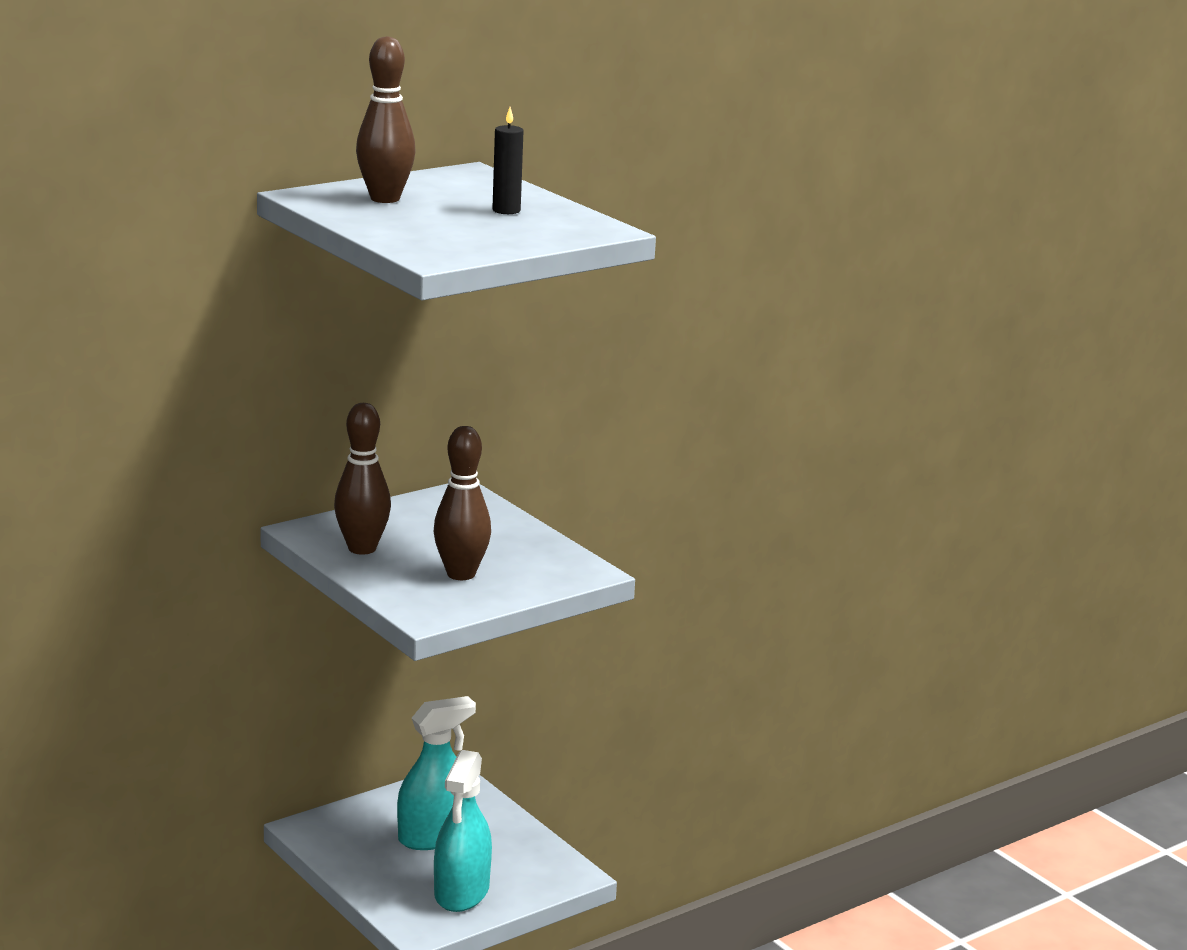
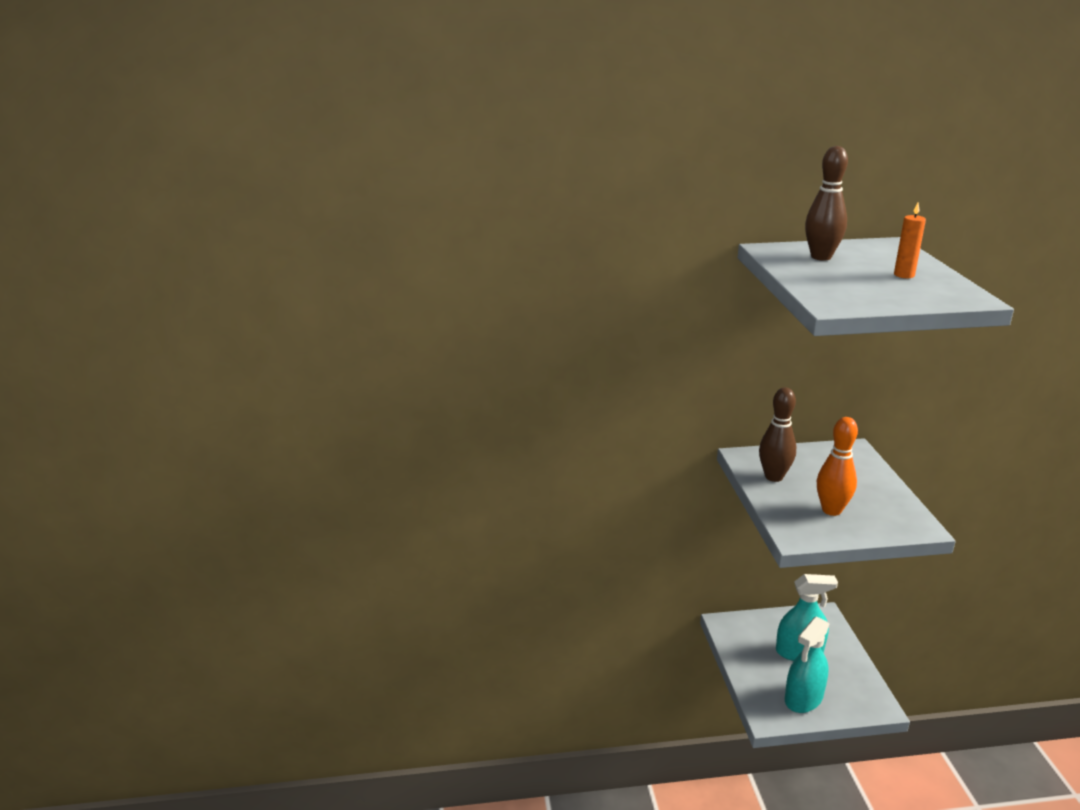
camera: 30 degrees right, 5 degrees up
brown bowling pin [434,426,491,580] -> orange bowling pin [817,417,858,516]
black candle [492,107,524,214] -> orange candle [894,203,926,278]

